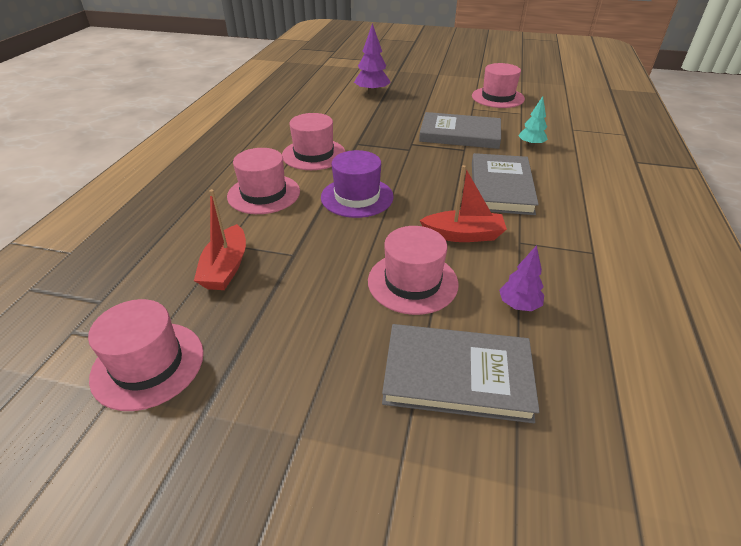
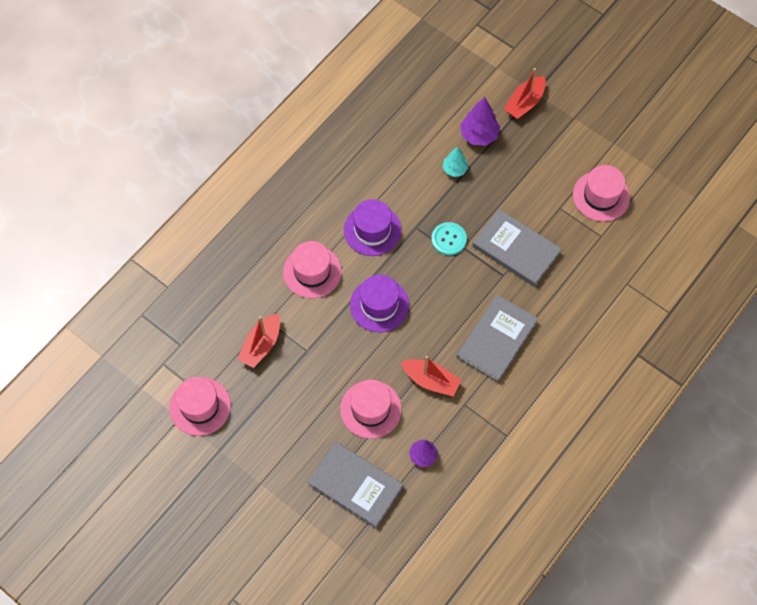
camera: 25 degrees right, 25 degrees up
pink hat [282,113,346,170] -> purple hat [344,199,402,256]
turquoise tree [518,96,548,147] -> turquoise tree moved to [442,146,468,177]
none -> turquoise button [431,222,467,256]
none -> red boat [504,68,546,119]

